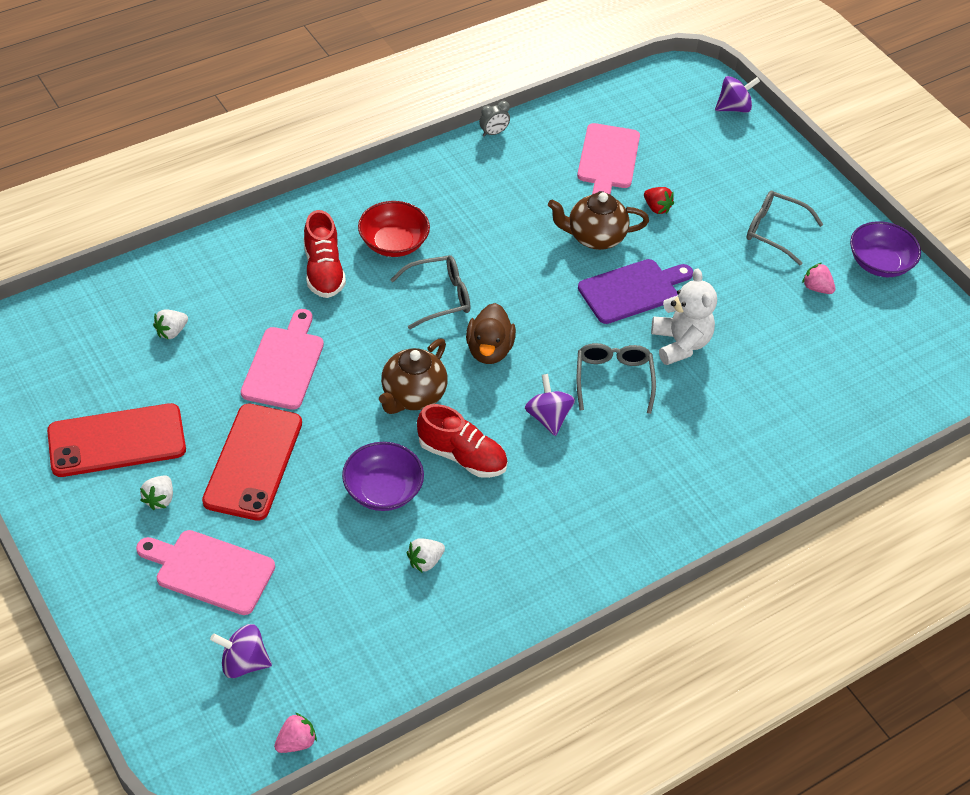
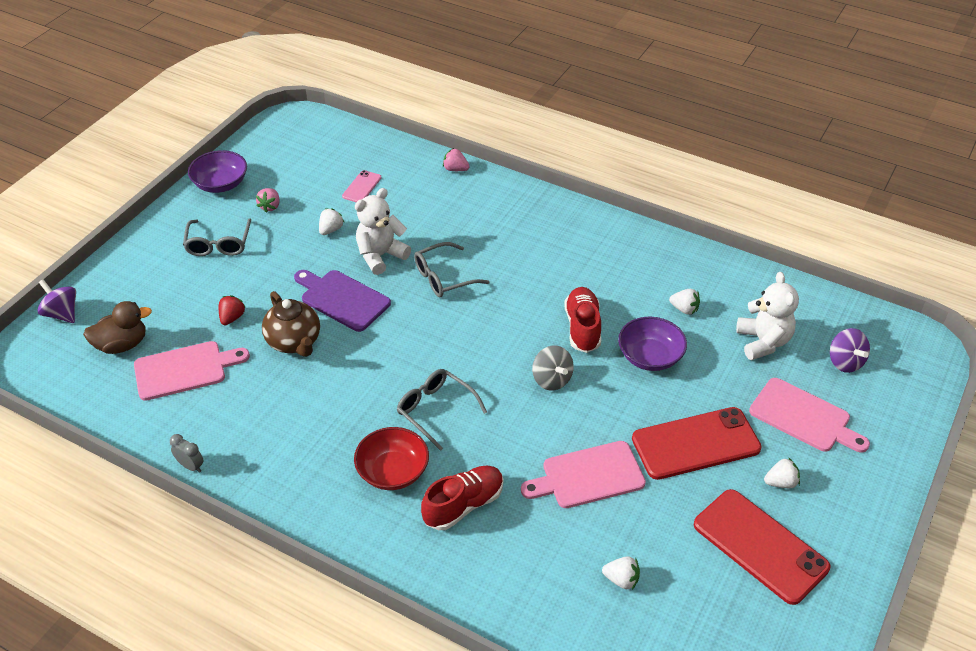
camera: 115 degrees left, 5 degrees down
pink cutting board [136,530,275,615] -> pink cutting board turned 45 degrees counterclockwise [749,378,870,452]
pink strawberry [274,713,317,753] -> pink strawberry moved to [443,148,469,171]
brown teapot [379,339,448,414] -> grey spinning top [532,345,574,391]
brown duck [466,303,516,364] -> brown duck moved to [83,301,152,354]
purple spinning top [525,374,575,436] -> none
none -> white strawberry [319,208,344,235]
none -> pink phone [342,170,381,202]
none -> white teddy bear [736,272,799,360]

